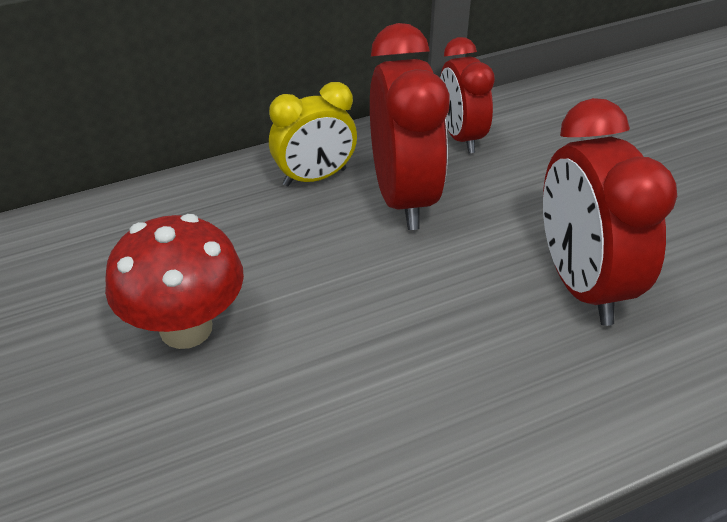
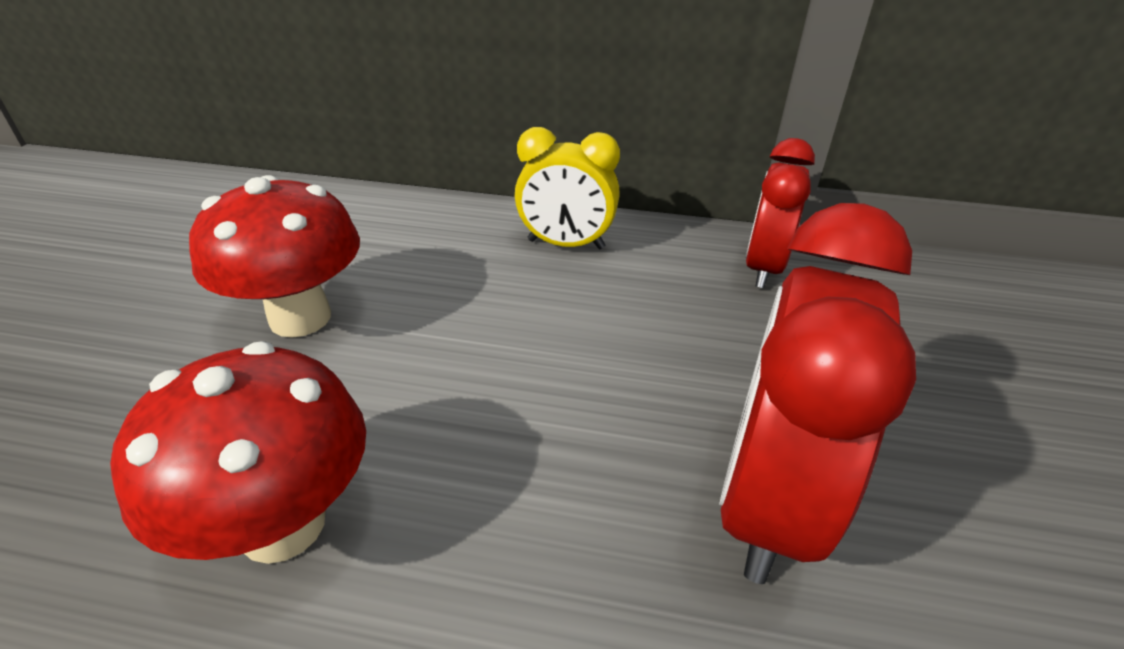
camera: 35 degrees right, 5 degrees down
red clock [370,23,450,230] -> none
none -> red mushroom [110,341,366,564]

